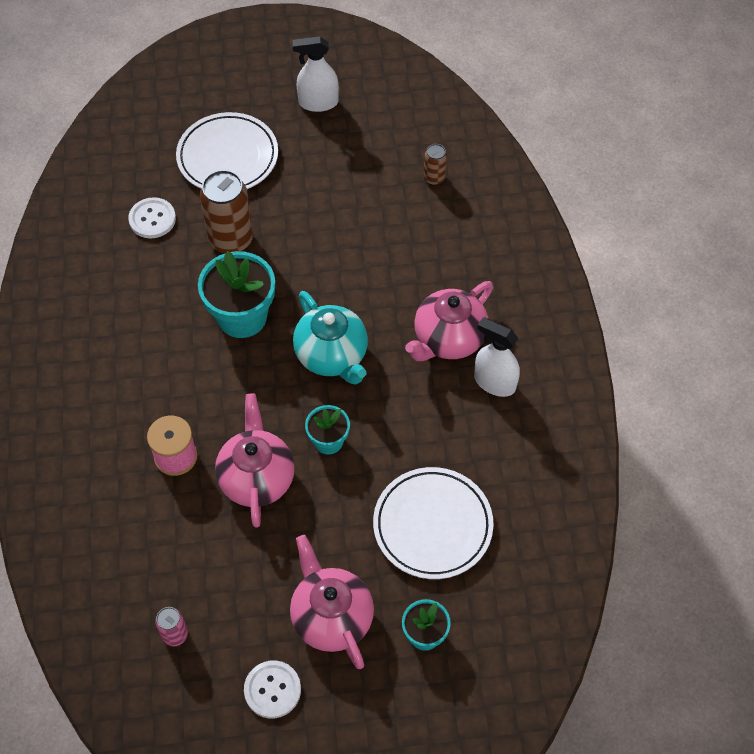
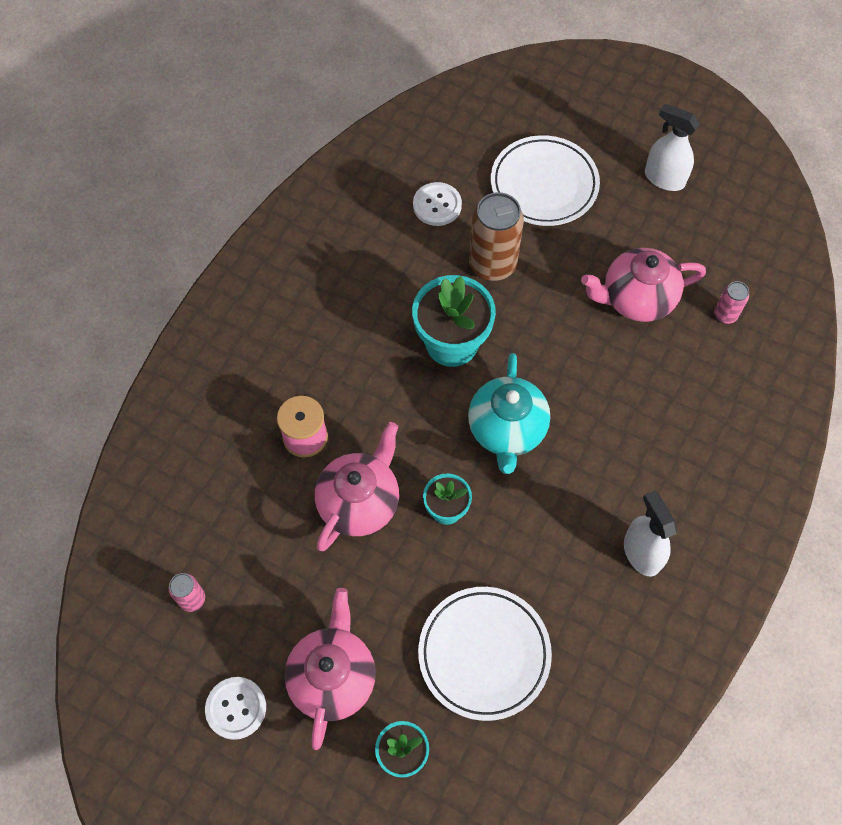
camera: 35 degrees right, 5 degrees up
pink teapot [405,281,493,361] -> pink teapot moved to [581,248,706,322]
brown can [424,144,447,185] -> pink can [714,281,749,324]

